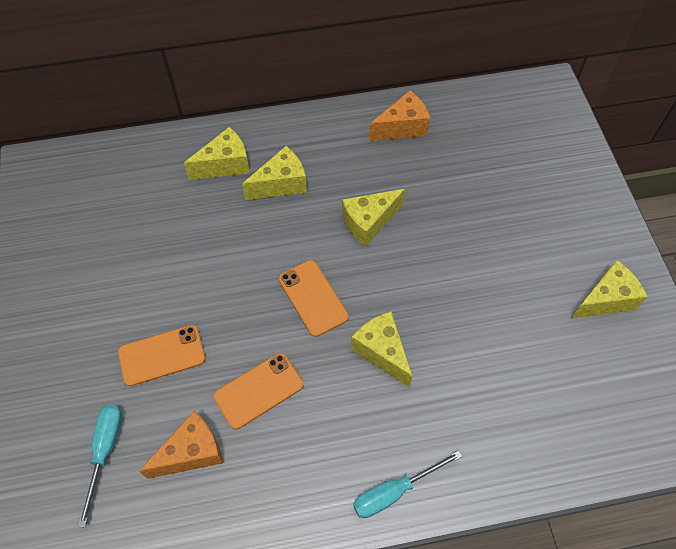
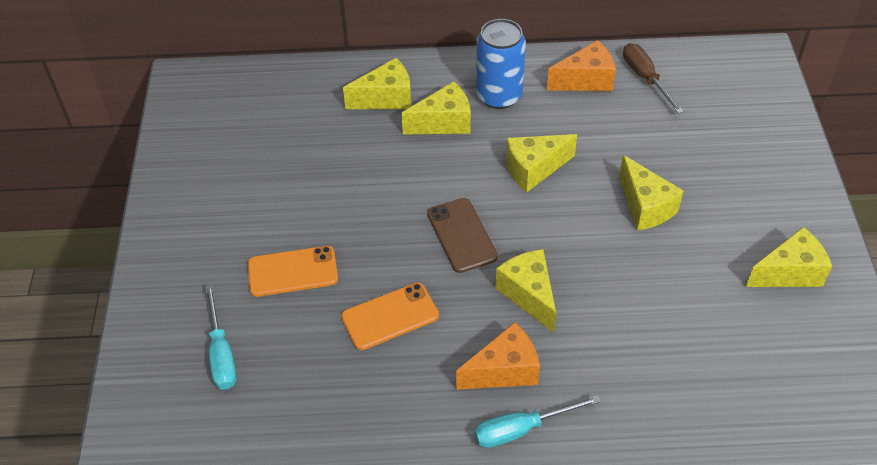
camera: 10 degrees right, 10 degrees down
turquoise screwdriver [78,405,122,527] -> turquoise screwdriver turned 150 degrees clockwise [205,284,237,390]
orange cheese [139,411,223,479] -> orange cheese moved to [456,322,540,390]
orange phone [279,260,349,337] -> brown phone [427,198,498,273]
none -> blue can [476,19,526,109]
none -> yellow cheese [619,155,684,231]
none -> brown screwdriver [623,43,684,114]

